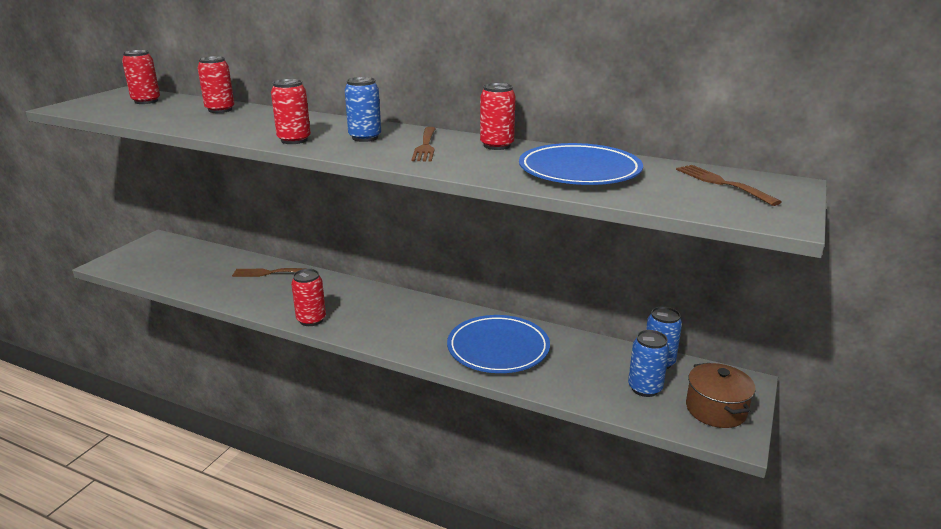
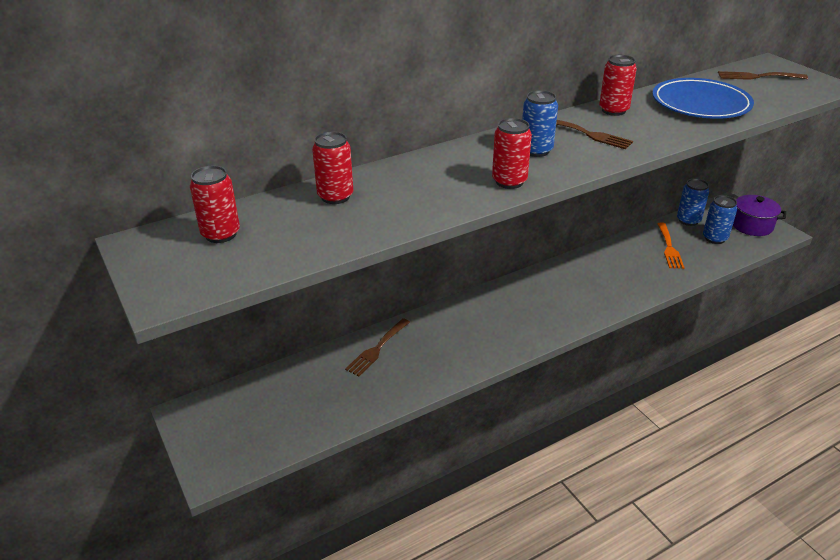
camera: 55 degrees left, 10 degrees up
red can [291,269,326,326] -> none
blue plate [447,315,550,373] -> none
brown pot [686,363,756,428] -> purple pot [733,195,786,236]
none -> orange fork [657,222,685,269]

